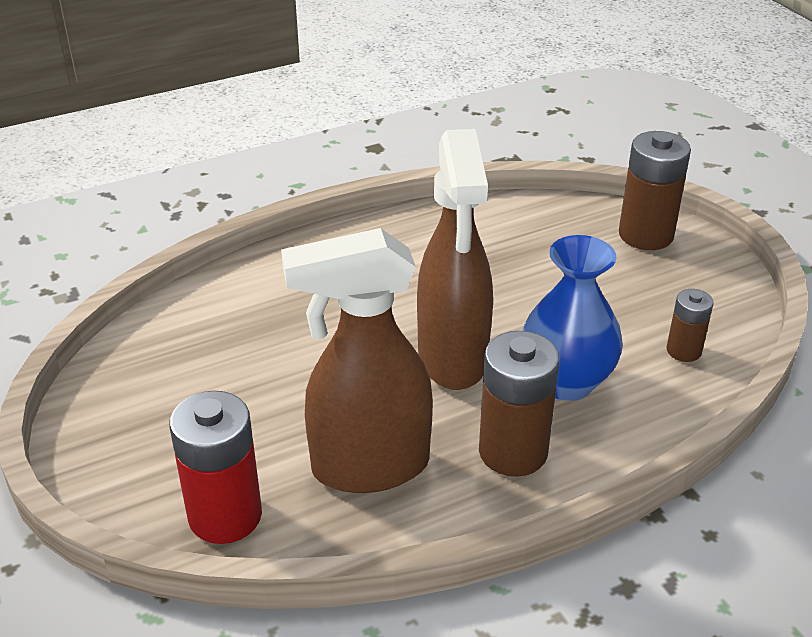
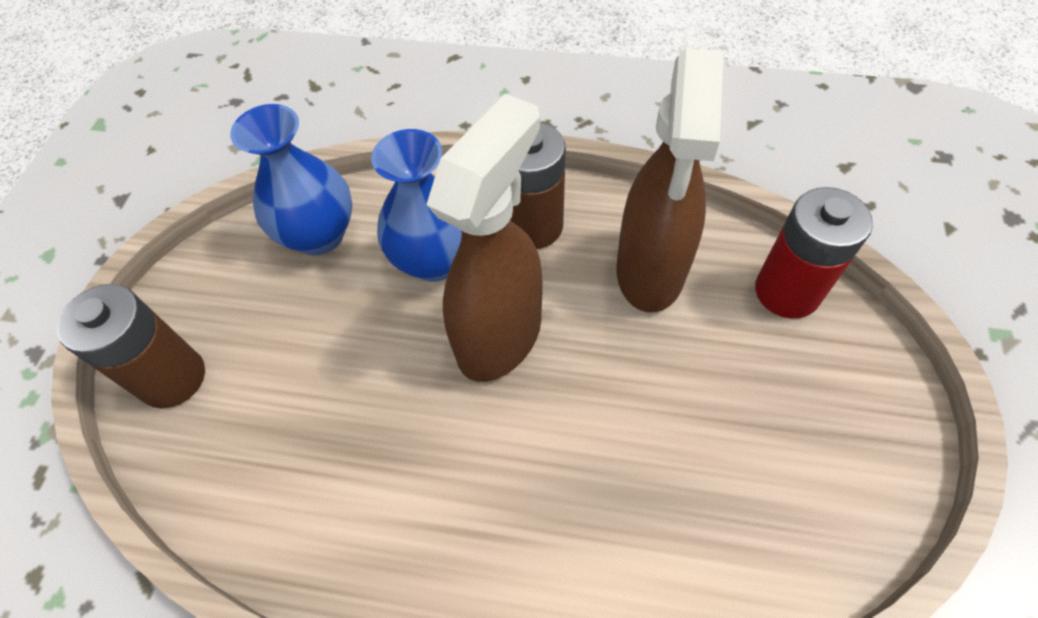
camera: 140 degrees left, 20 degrees up
brown spray bottle [281,228,433,493] -> brown spray bottle turned 75 degrees clockwise [617,48,724,313]
brown battery [667,289,714,362] -> blue vase [230,104,353,255]

